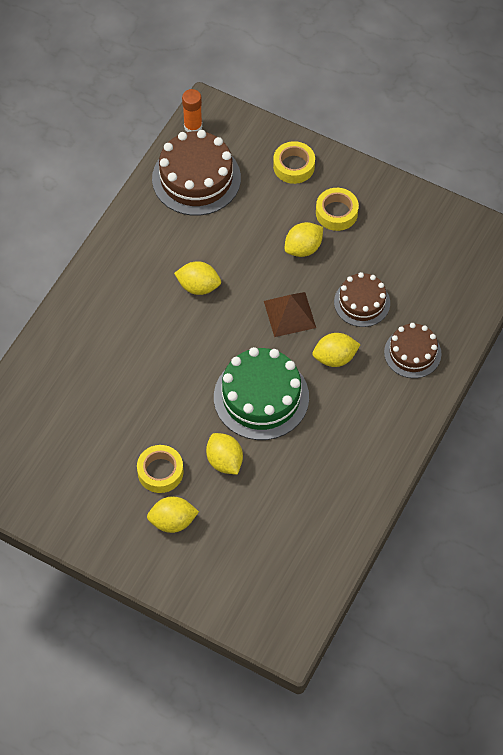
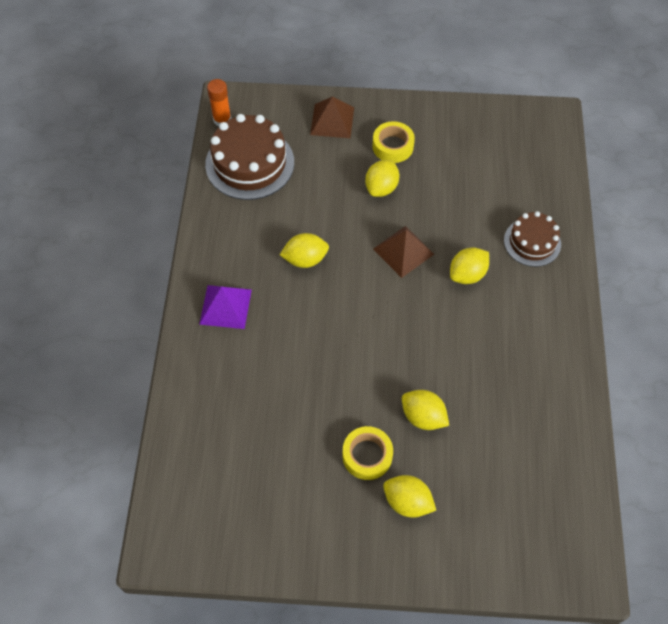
camera: 25 degrees left, 0 degrees up
yellow lemon [147,496,199,533] -> yellow lemon turned 60 degrees clockwise [383,475,436,518]
green cake [214,347,309,440] -> none
yellow tape [273,141,315,184] -> brown pyramid [310,97,354,138]
brown cake [334,272,390,327] -> none
none -> purple pyramid [199,285,252,329]

